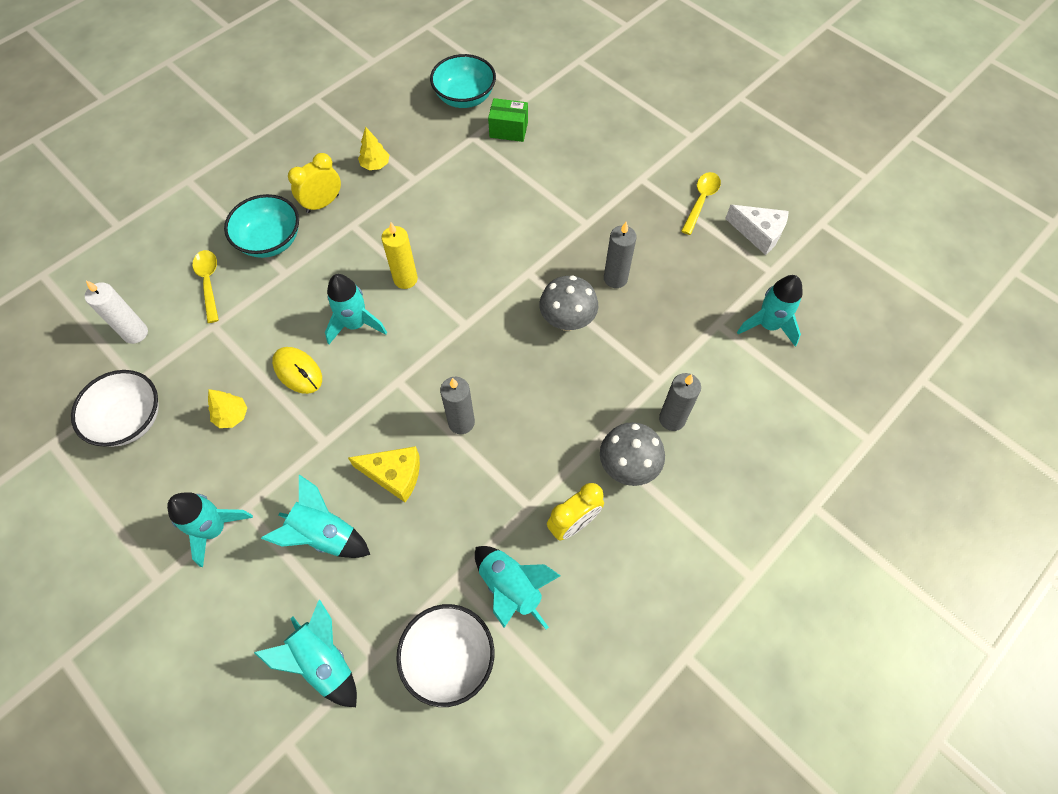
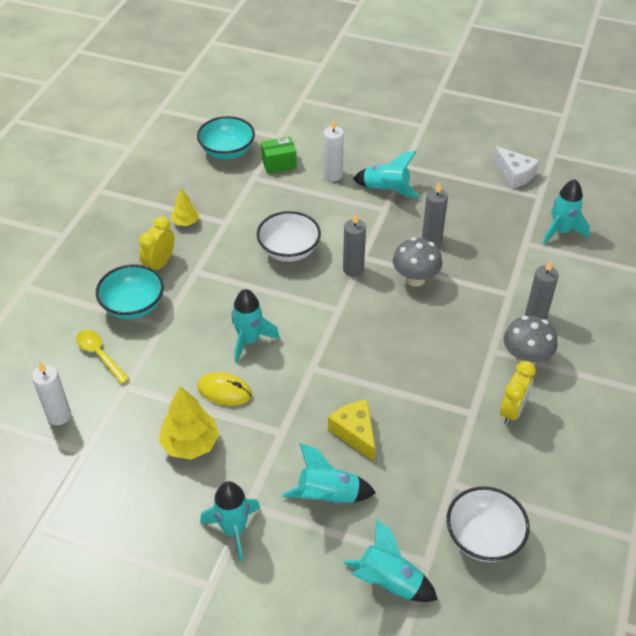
camera: 25 degrees left, 15 degrees down
white bowl [71,370,159,447] -> white bowl moved to [257,211,321,262]
yellow tree [208,389,247,428] -> yellow tree [159,386,219,460], size x1.73
yellow cheese [348,446,420,503] -> yellow cheese turned 105 degrees counterclockwise [328,400,376,462]
yellow candle [381,223,418,289] -> none
grey candle [440,377,475,434] -> grey candle moved to [343,213,366,277]
turquoise rocket [475,546,561,630] -> turquoise rocket moved to [353,150,420,198]
yellow spoon [681,172,721,235] -> none
white cheese [725,205,789,255] -> white cheese turned 45 degrees clockwise [493,146,539,189]
none -> white candle [323,119,344,181]

